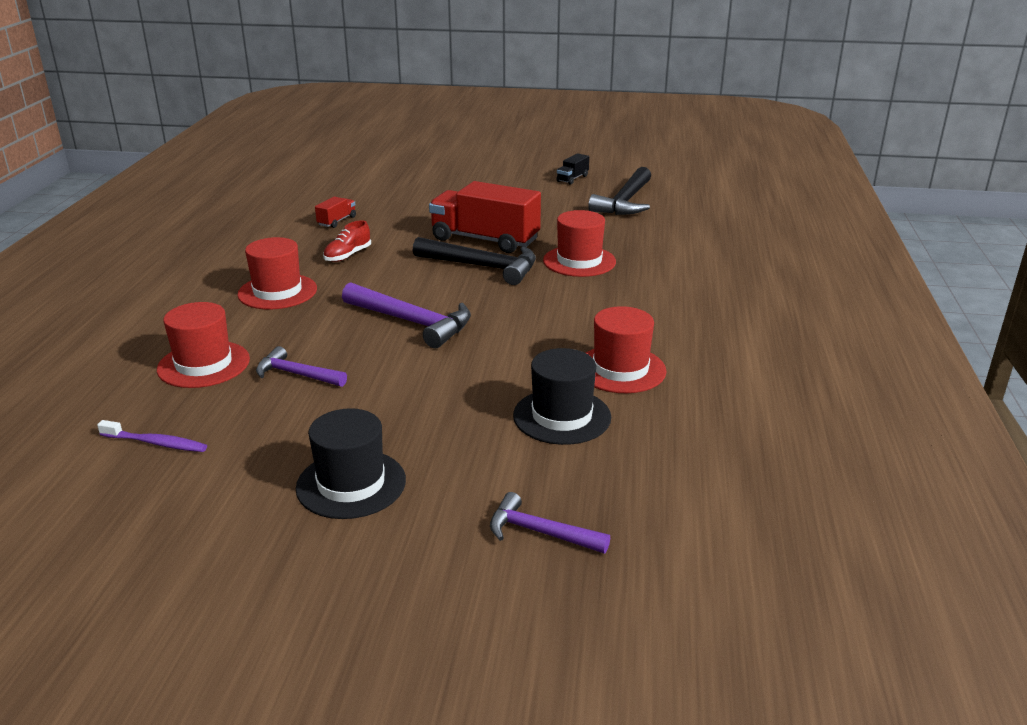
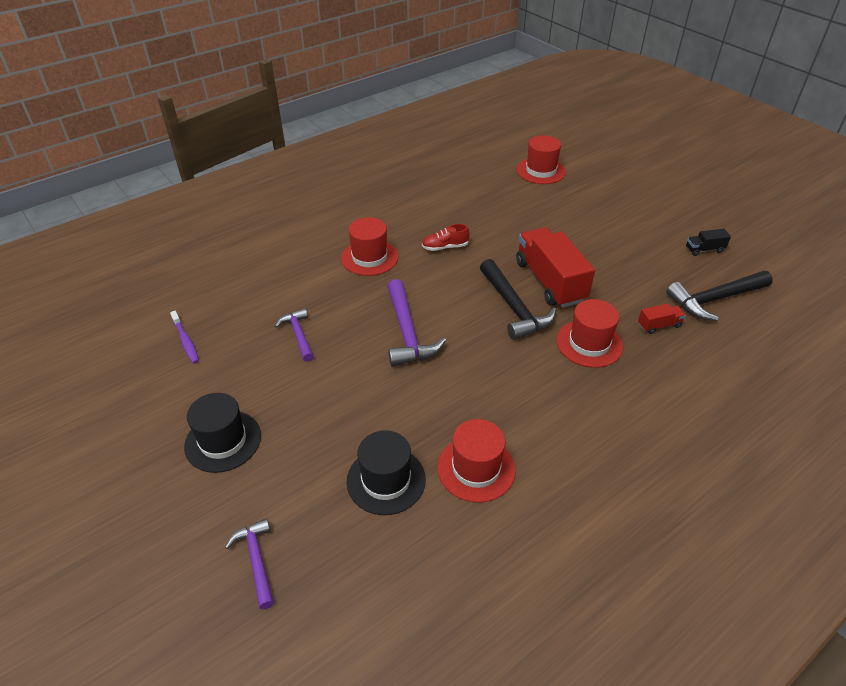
camera: 45 degrees right, 15 degrees up
red hat [157,302,250,388] -> red hat moved to [517,135,566,184]
red truck [315,197,356,228] -> red truck moved to [638,303,686,334]

